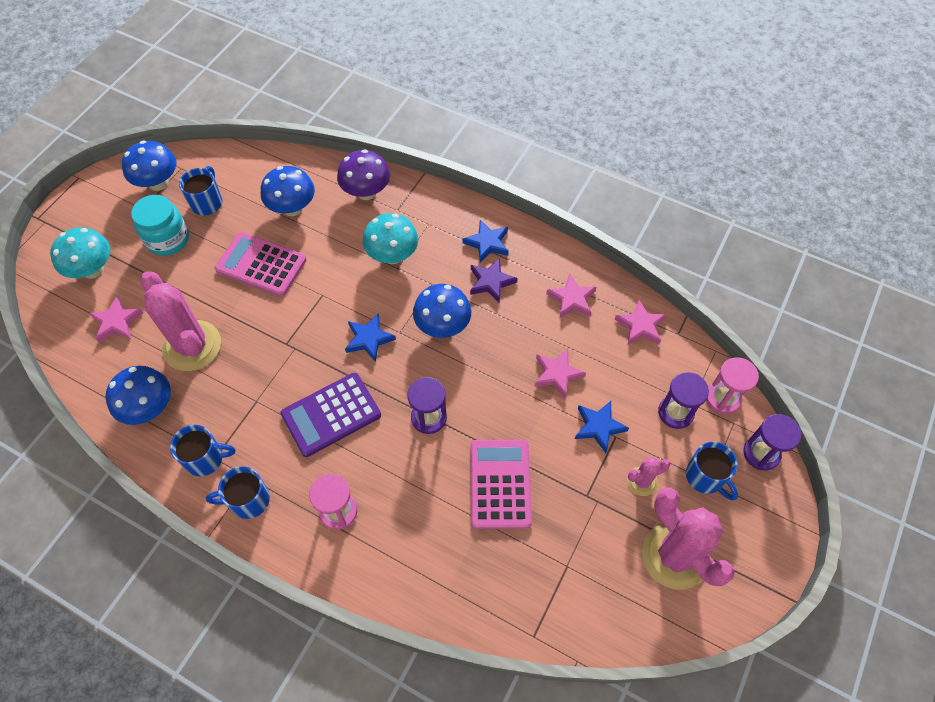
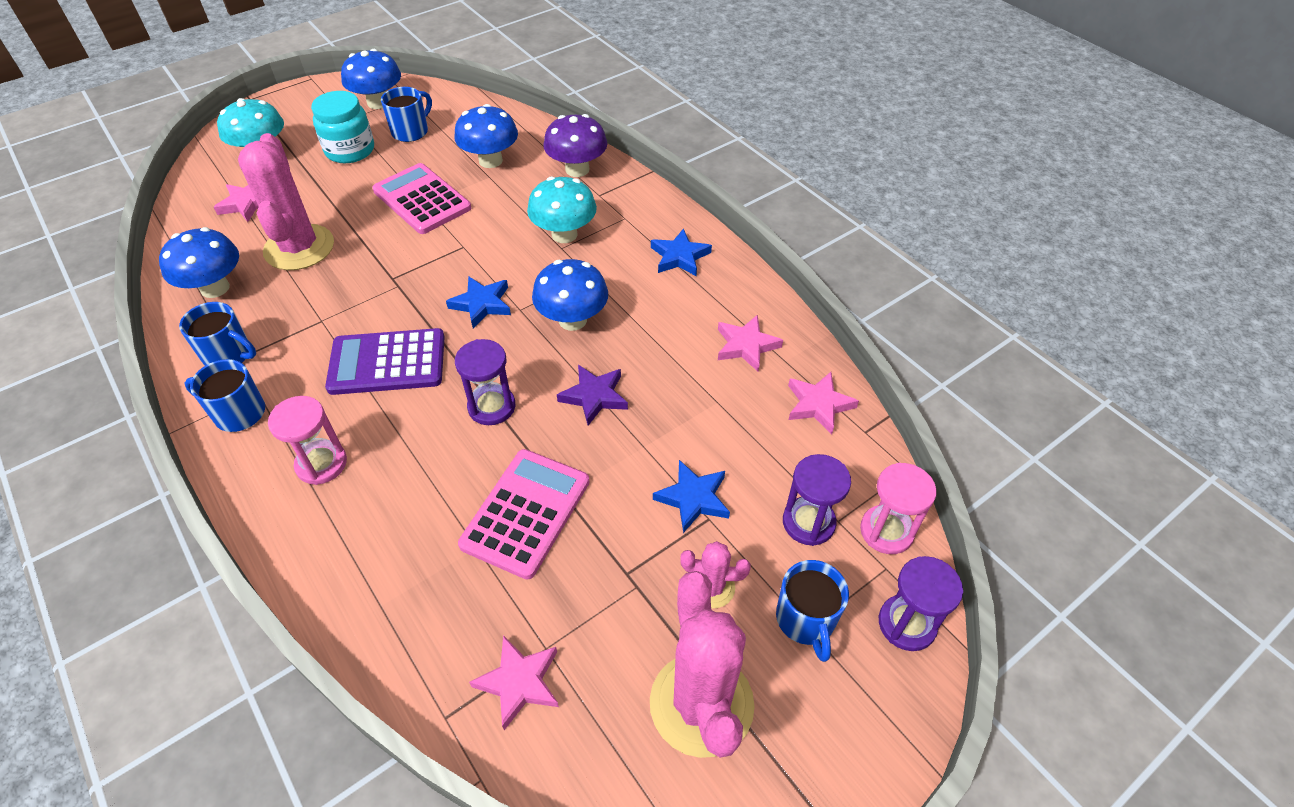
camera: 25 degrees right, 10 degrees down
purple star [470,258,518,302] -> purple star moved to [557,365,628,426]
pink star [534,349,586,398] -> pink star moved to [469,635,559,730]

